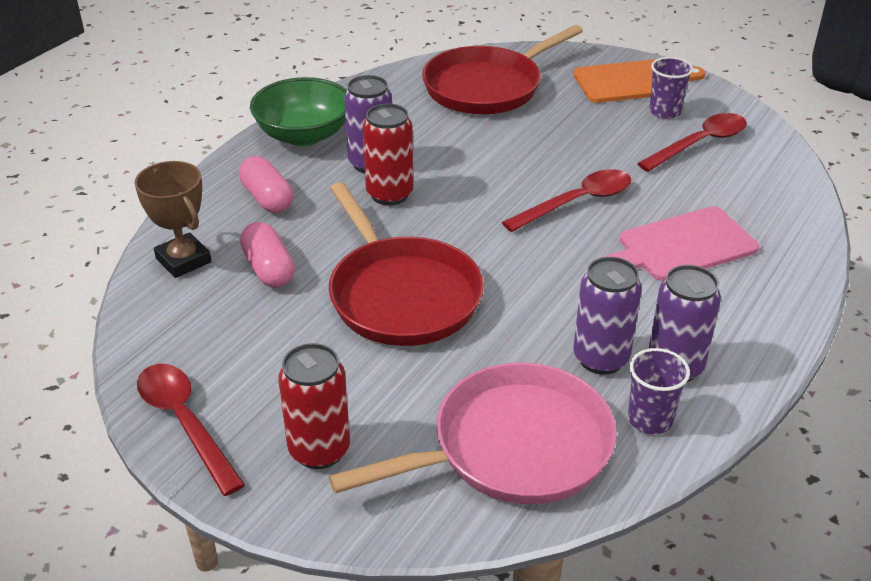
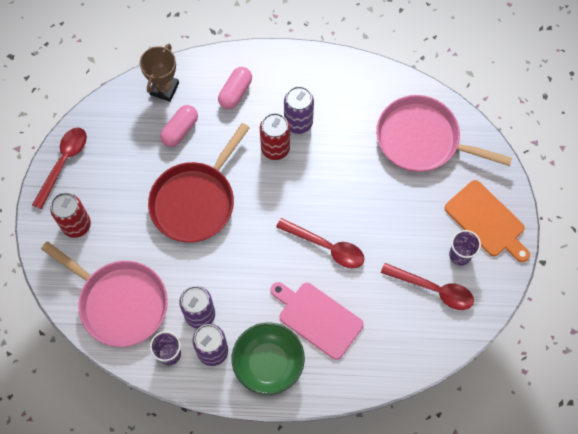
camera: 60 degrees right, 30 degrees up
green bowl [250,77,347,146] -> green bowl moved to [232,323,305,395]
red pan [422,25,583,114] -> pink pan [376,95,512,172]

